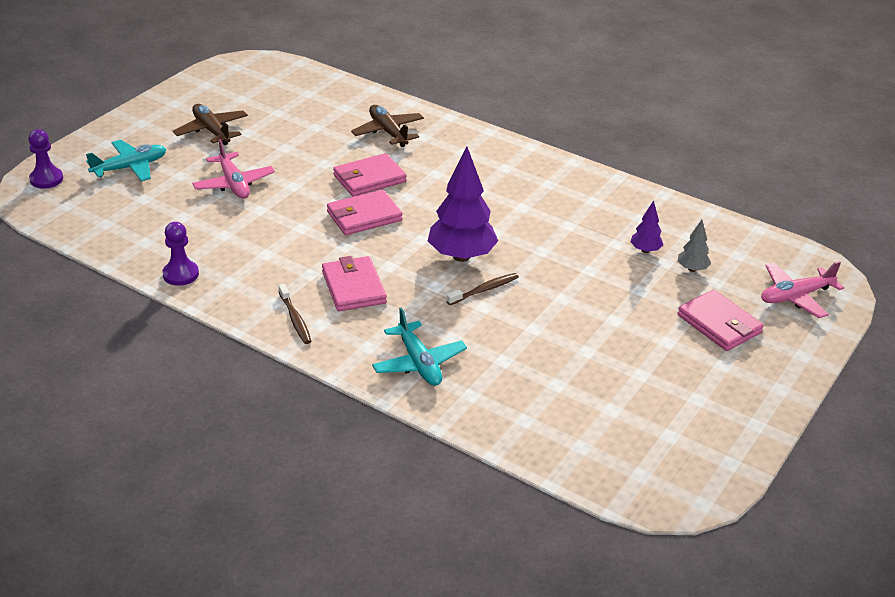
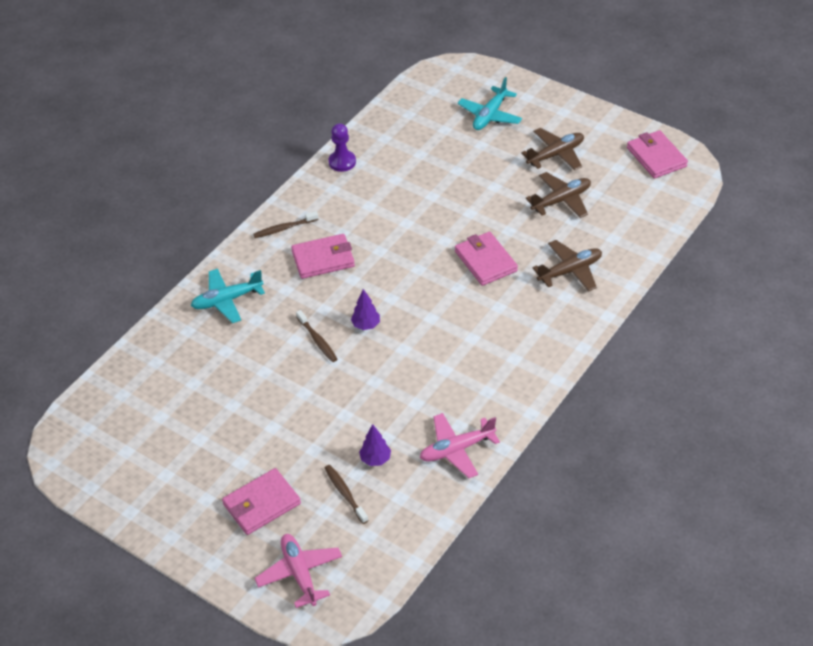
camera: 95 degrees right, 10 degrees up
purple pawn [28,129,63,189] -> none
turquoise plane [86,140,166,181] -> turquoise plane turned 60 degrees clockwise [458,77,522,130]
pink plane [192,139,275,199] -> pink plane moved to [420,413,500,478]
pink wallet [327,190,403,235] -> pink wallet moved to [627,130,688,179]
purple tree [428,147,498,262] -> purple tree [351,289,380,330], size x0.48
grey tree [678,220,711,272] -> brown toothbrush [325,465,369,524]
none -> brown plane [526,172,591,218]

